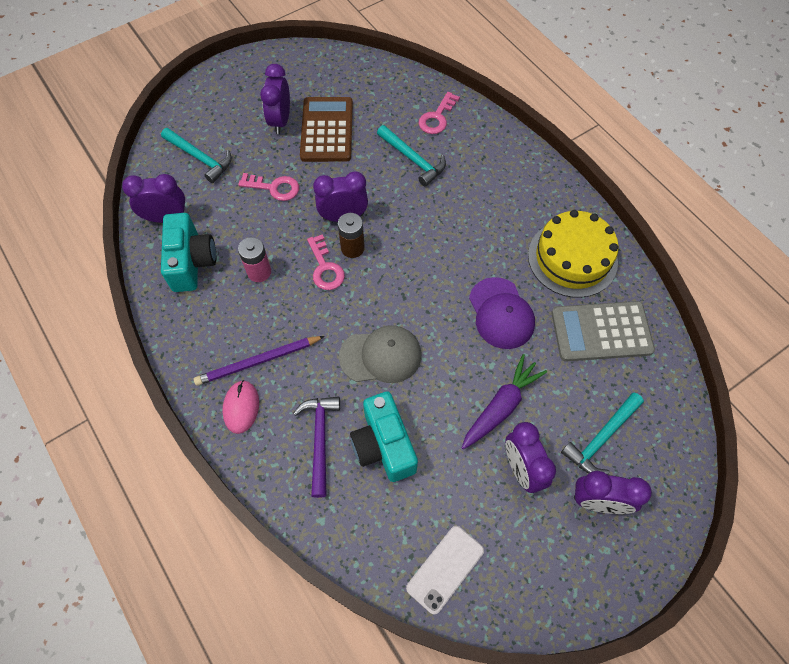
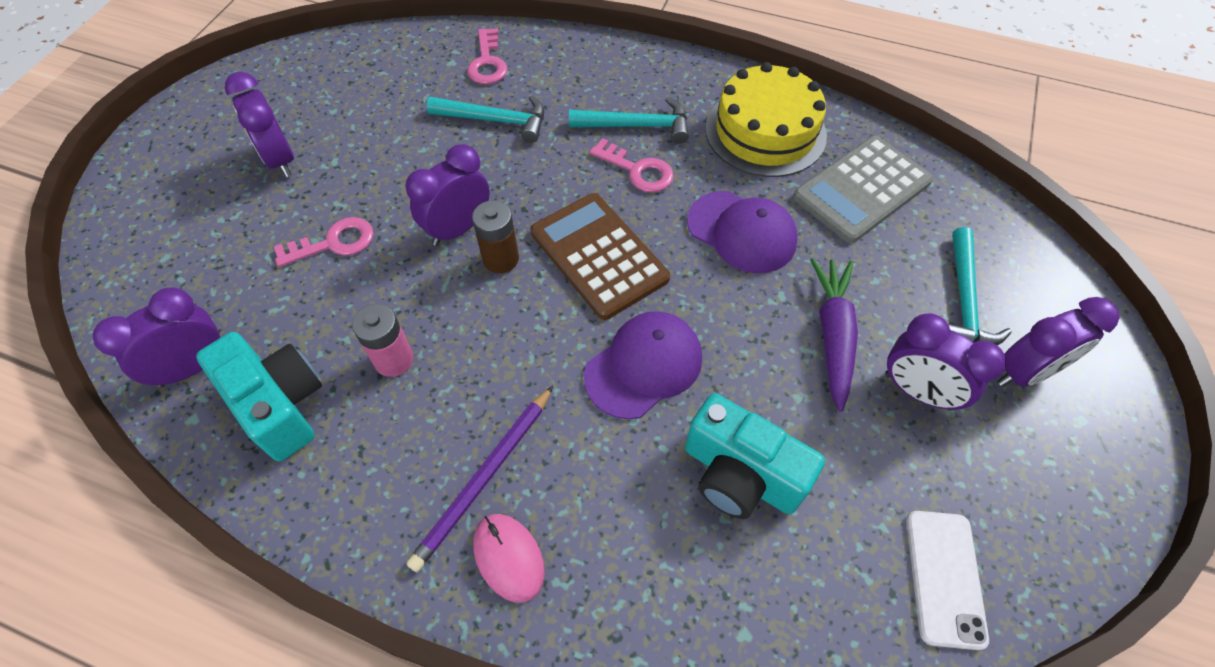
camera: 35 degrees left, 5 degrees down
turquoise hammer [161,128,232,183] -> turquoise hammer moved to [569,97,689,144]
purple hammer [293,396,340,498] -> none
brown calculator [300,97,353,162] -> brown calculator moved to [530,193,670,320]
pink key [307,234,345,290] -> pink key moved to [590,138,674,193]
grey cap [339,325,421,383] -> purple cap [584,311,702,419]

